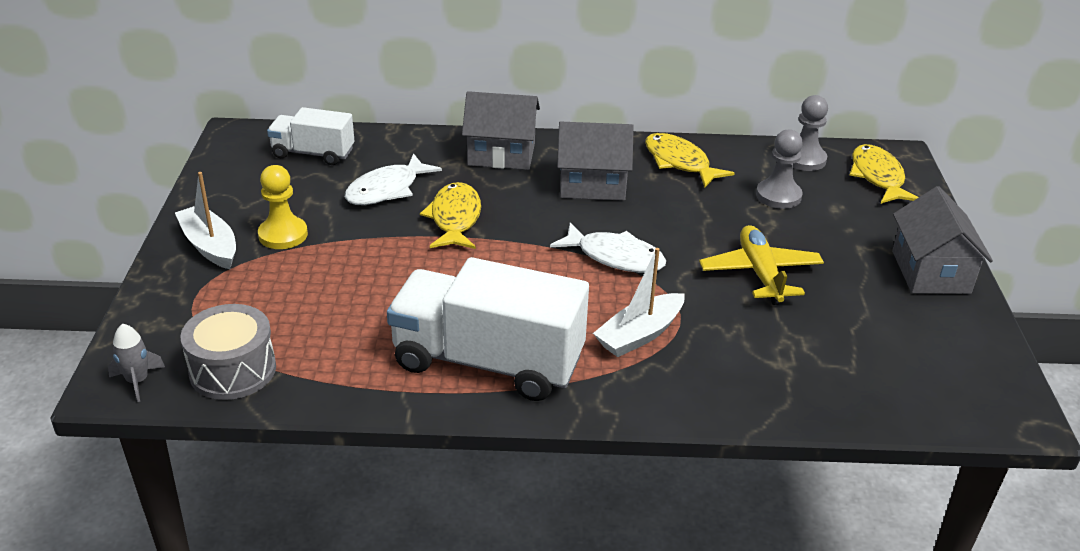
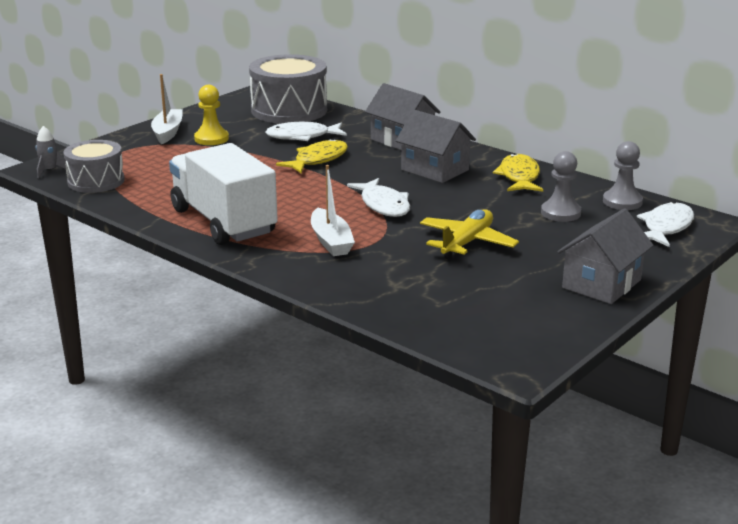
camera: 40 degrees right, 10 degrees down
white truck [267,107,354,165] -> grey drum [249,54,327,124]
white boat [593,248,685,357] -> white boat turned 105 degrees counterclockwise [311,165,355,256]
yellow fish [850,144,919,204] -> white fish [637,201,694,247]

